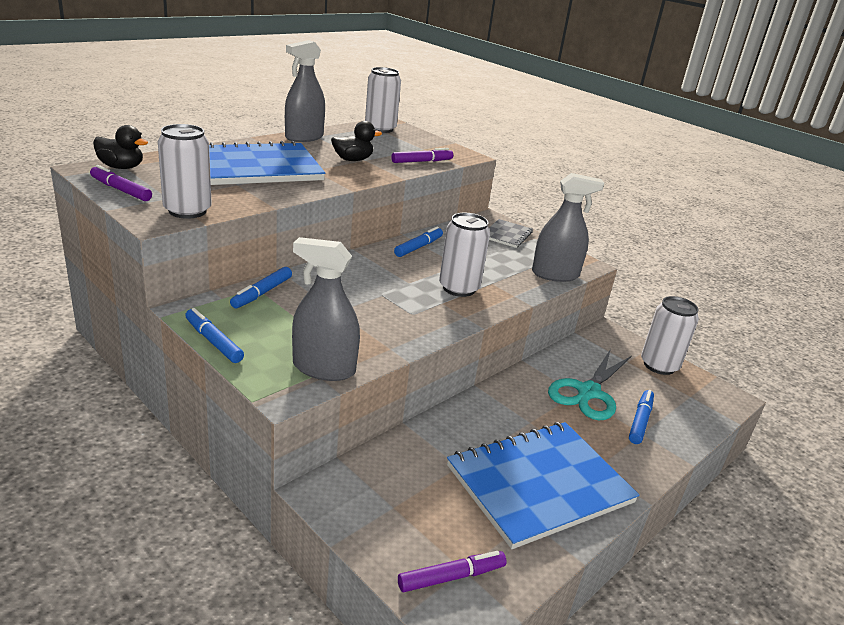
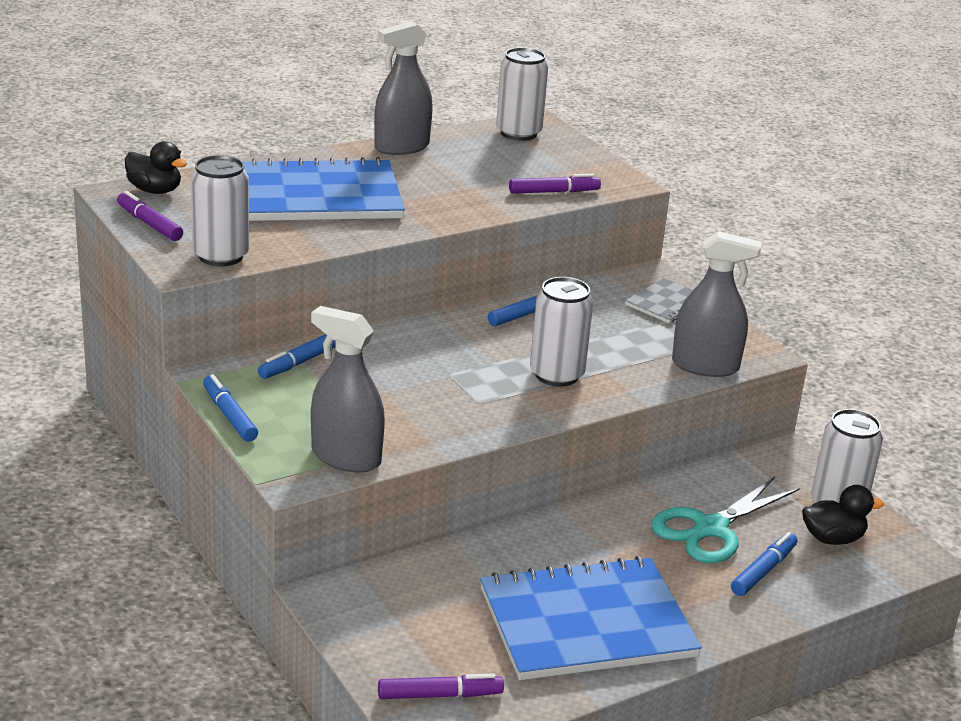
camera: 15 degrees right, 0 degrees up
black duck [331,121,382,161] -> black duck moved to [802,485,884,545]

